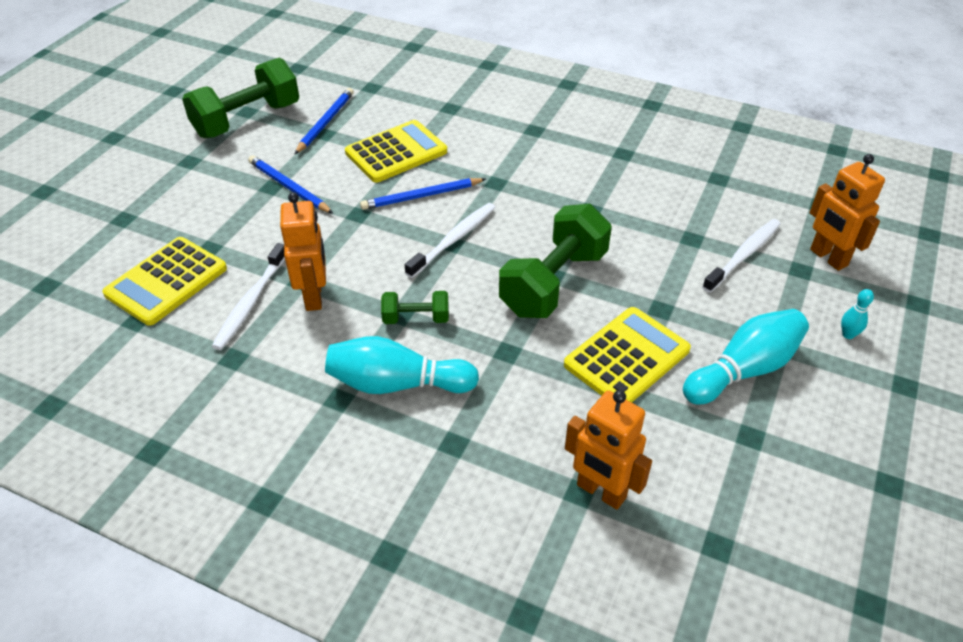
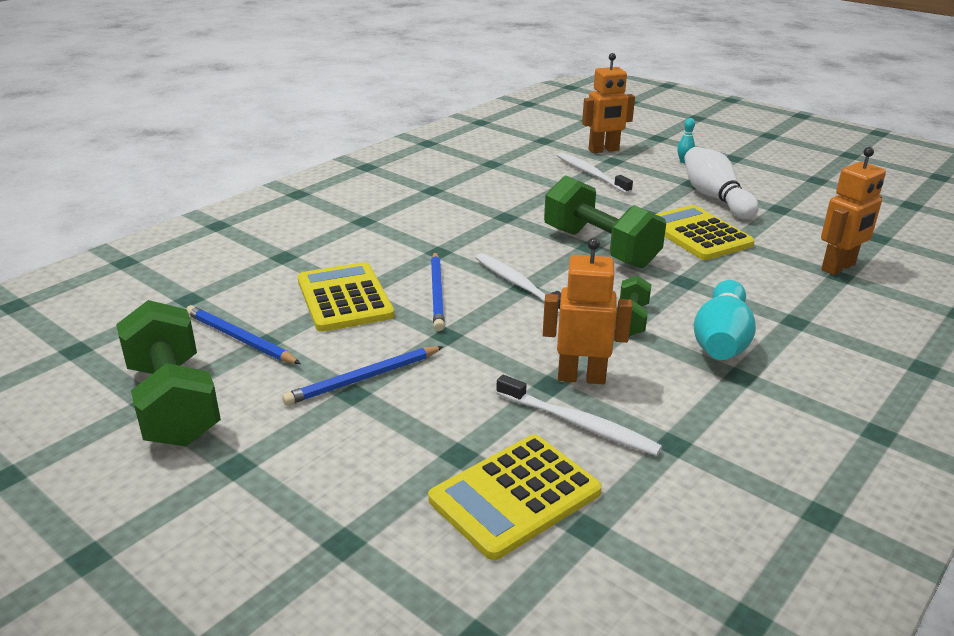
camera: 75 degrees left, 15 degrees down
yellow calculator [102,237,227,326] -> yellow calculator turned 90 degrees clockwise [428,435,602,560]
turquoise bowling pin [683,309,809,405] -> white bowling pin [684,147,759,219]

